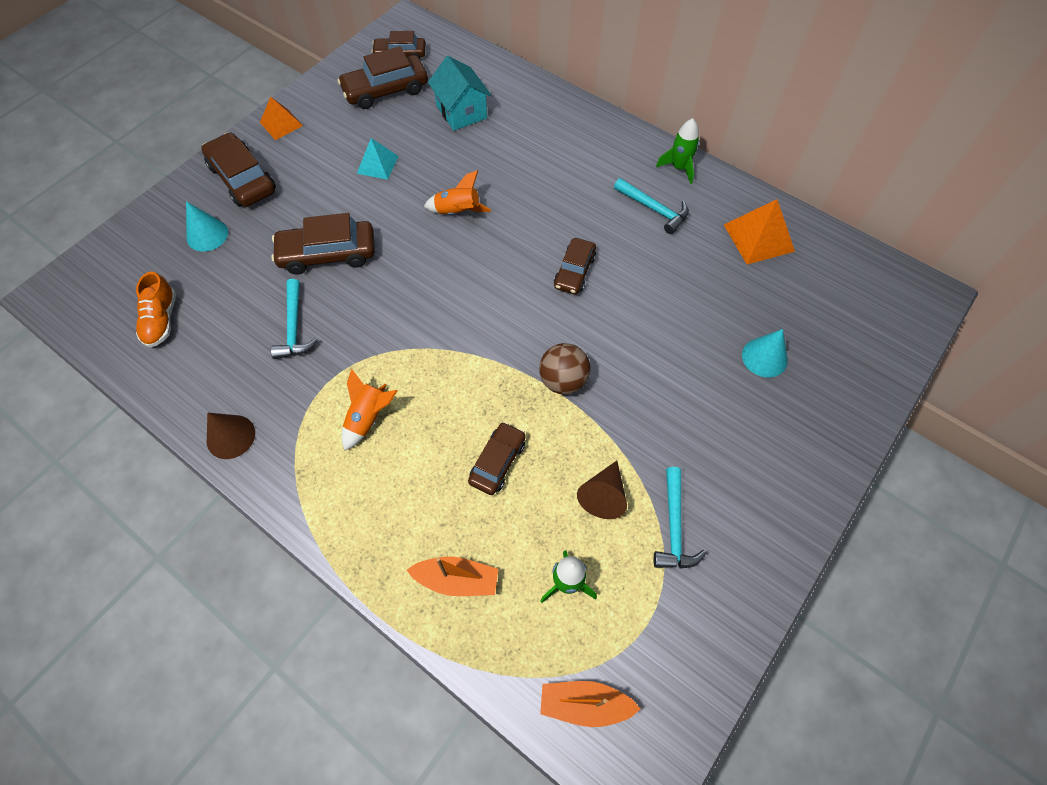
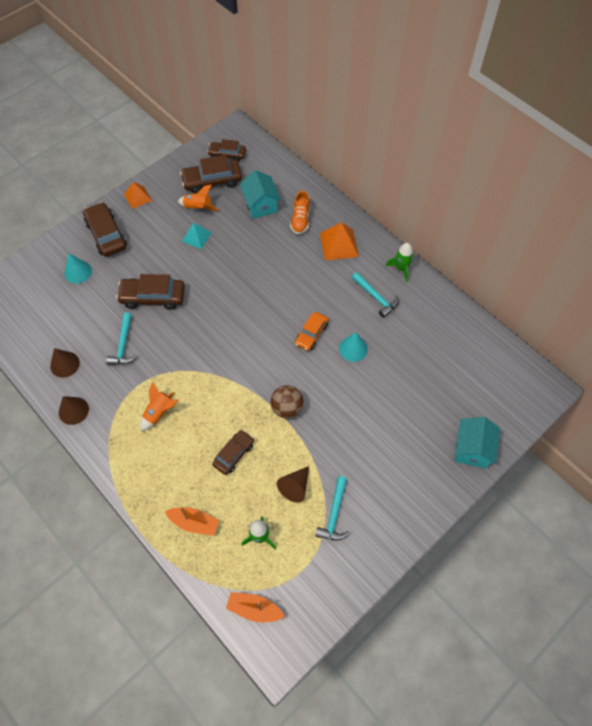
camera: 10 degrees right, 0 degrees up
orange shoe [136,272,176,347] -> orange shoe moved to [290,191,310,234]
orange rocket [424,170,491,215] -> orange rocket moved to [178,185,219,211]
brown car [554,238,596,295] -> orange car [295,312,329,351]
orange pyramid [724,199,795,264] -> orange pyramid moved to [320,222,359,261]
turquoise cone [742,329,788,377] -> turquoise cone moved to [339,332,368,362]
none -> brown cone [50,348,80,378]
none -> turquoise house [455,417,500,469]

